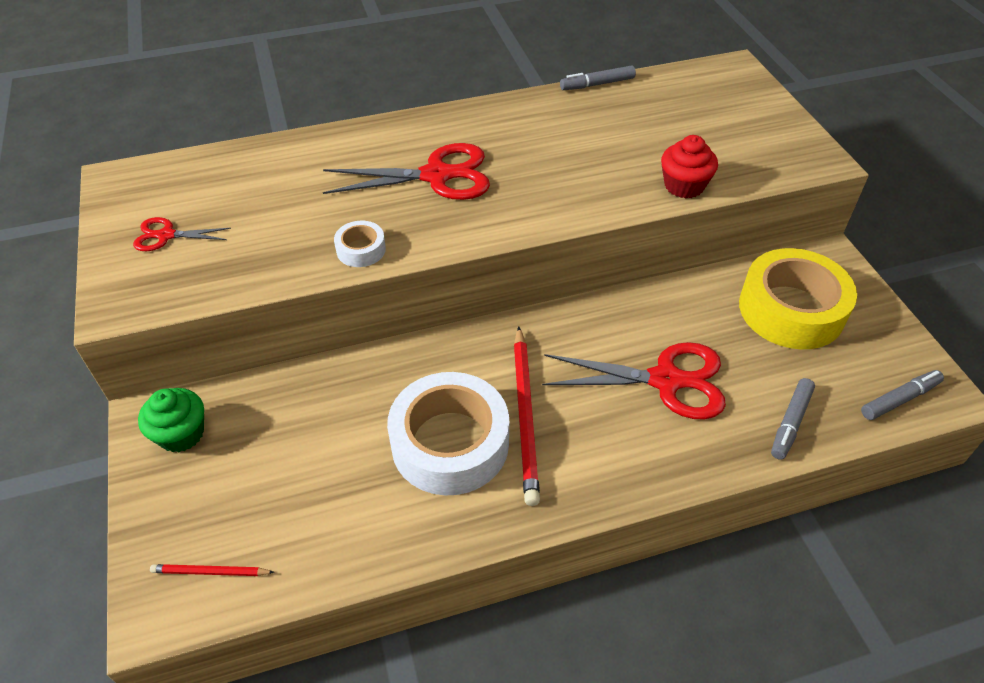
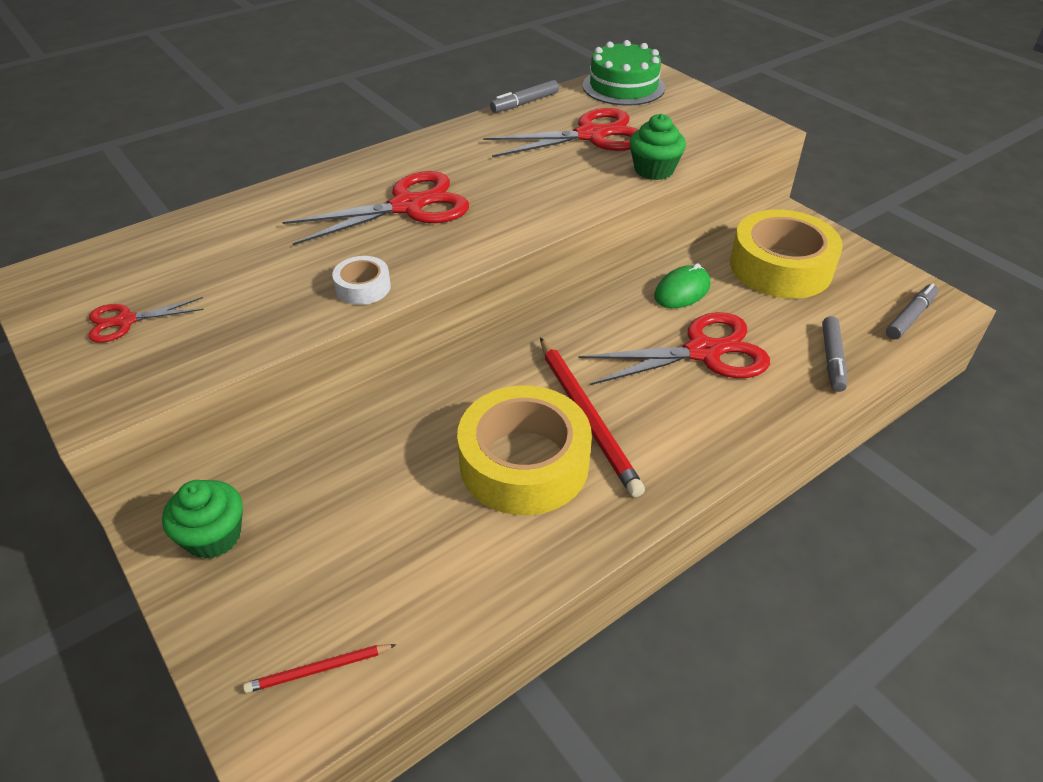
camera: 20 degrees left, 5 degrees down
white tape [387,372,509,495] -> yellow tape [457,385,592,515]
red cupcake [661,135,718,198] -> green cupcake [630,114,686,180]
none -> red scissors [483,108,638,157]
none -> green cake [583,40,665,106]
none -> green mouse [654,263,710,308]

